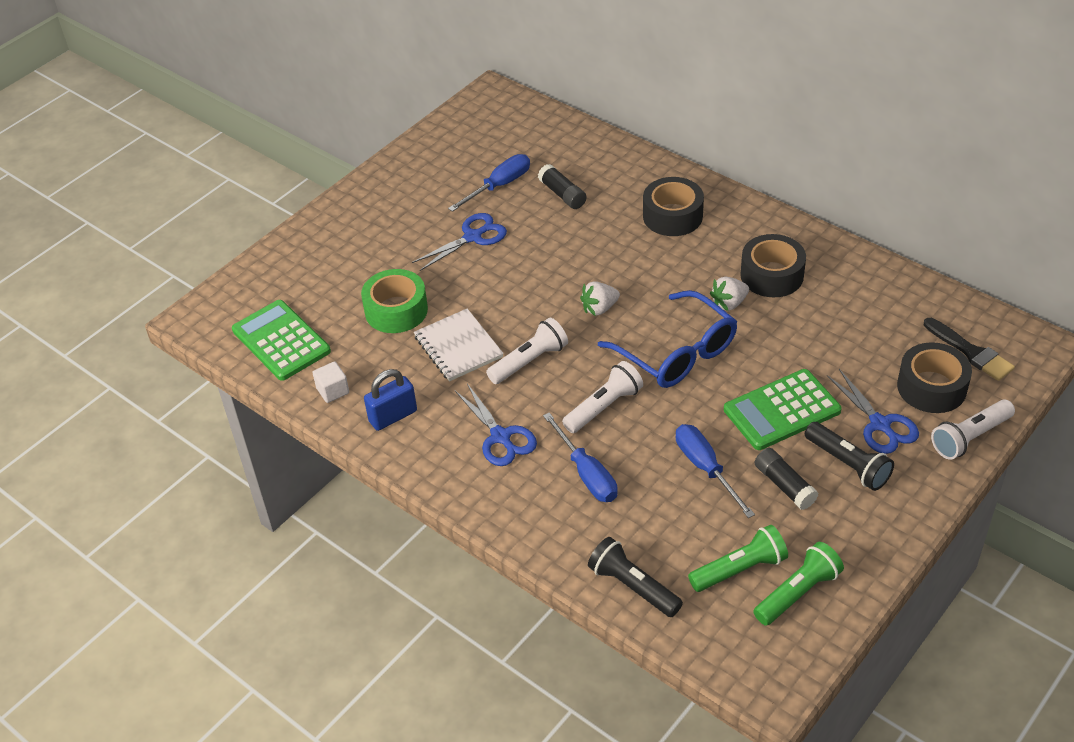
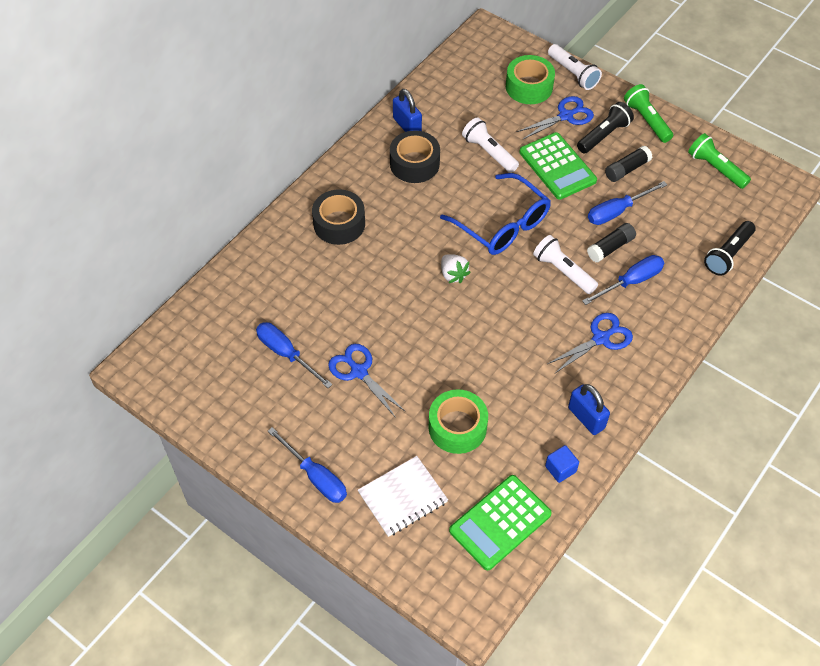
camera: 95 degrees left, 10 degrees up
white cube [313,361,349,403] -> blue cube [545,445,579,483]
white notebook [414,309,504,381] -> white notebook moved to [358,456,448,537]
white flashlight [486,318,568,384] -> white flashlight moved to [462,117,519,173]
black glue stick [538,164,587,209] -> black glue stick moved to [587,223,636,262]
blue glasses [598,290,737,388] -> blue glasses turned 90 degrees clockwise [440,173,551,255]
green flashlight [688,525,788,592] -> green flashlight moved to [624,84,673,143]
white strawberry [710,277,749,311] -> none
black tape [897,342,972,413] -> green tape [506,55,555,104]
black brush [924,318,1015,381] -> none
none -> blue screwdriver [268,427,347,503]
none -> blue padlock [393,89,422,132]

